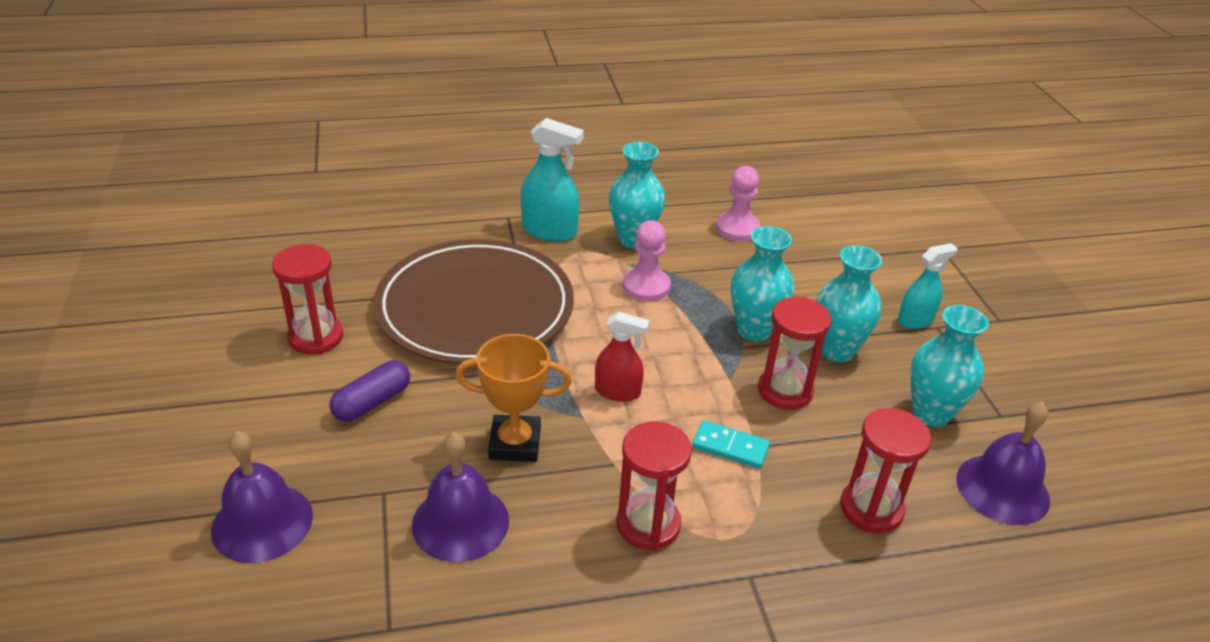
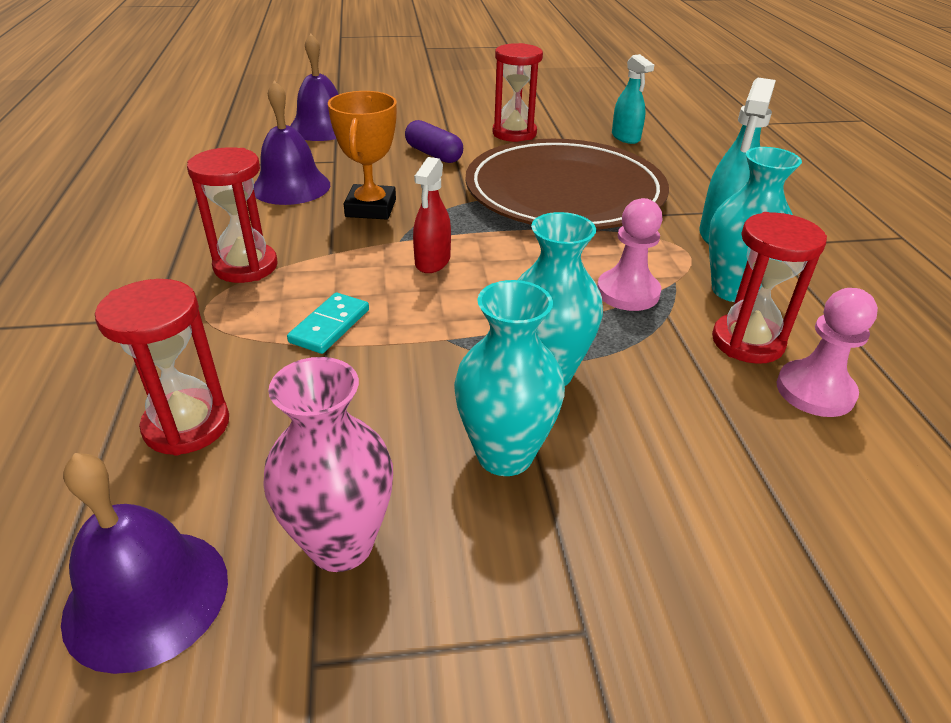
camera: 95 degrees right, 0 degrees up
red hourglass [758,297,832,410] -> red hourglass moved to [712,212,827,364]
turquoise spray bottle [898,243,958,329] -> turquoise spray bottle moved to [612,54,654,144]
turquoise vase [910,305,989,427] -> pink vase [263,357,393,572]

